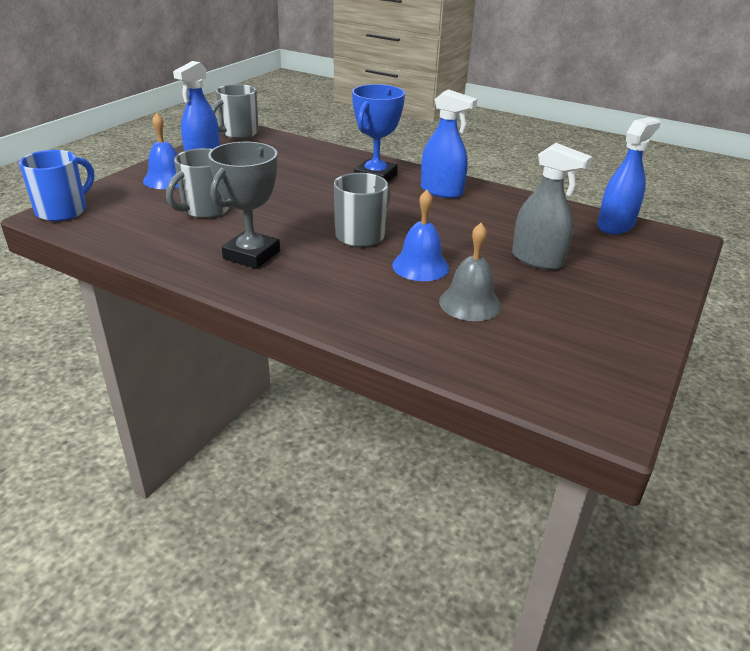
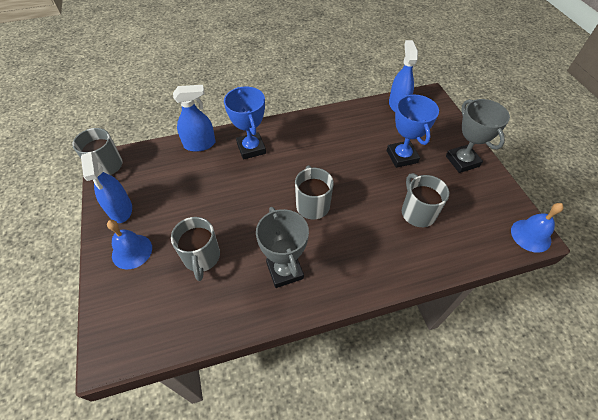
camera: 45 degrees left, 20 degrees up
blue mug [19,150,94,221] -> none
blue bell [392,190,449,281] -> blue bell moved to [511,203,564,253]
blue spray bottle [421,89,477,198] -> blue spray bottle moved to [173,85,215,152]
grey bell [439,223,501,321] -> grey mug [402,173,449,227]
grey spray bottle [512,143,592,270] -> blue trophy [387,94,439,168]
none -> grey trophy [446,99,510,173]

